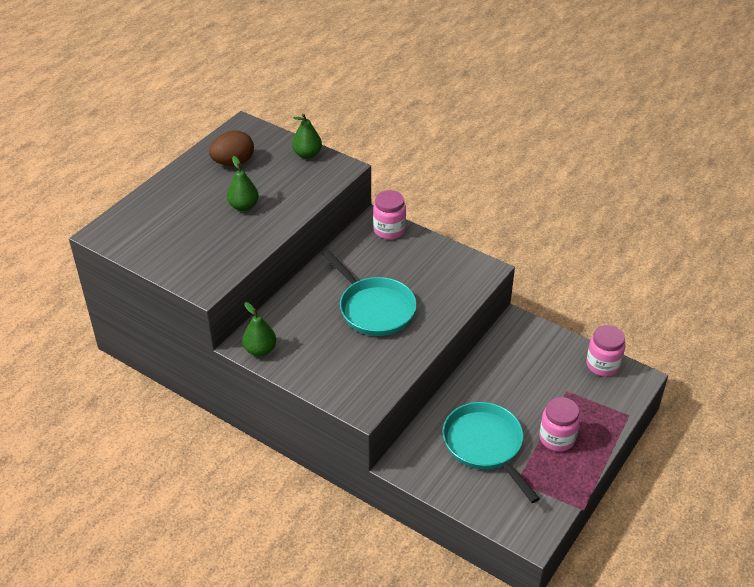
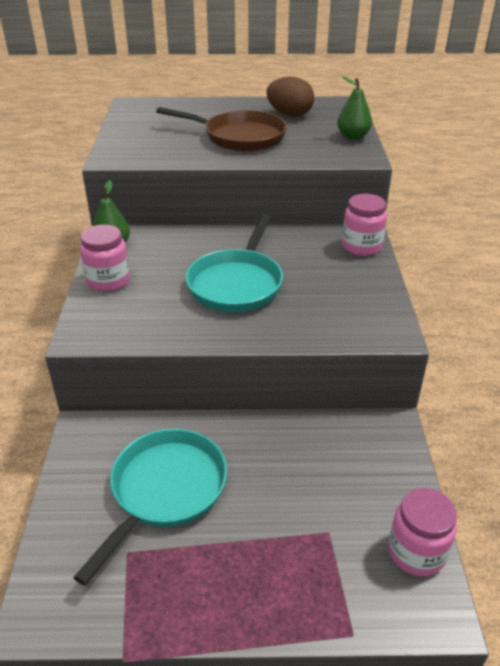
camera: 55 degrees right, 5 degrees down
green pear [227,156,259,211] -> brown pan [156,107,287,152]
pink jar [539,397,580,451] -> pink jar moved to [80,225,130,292]

